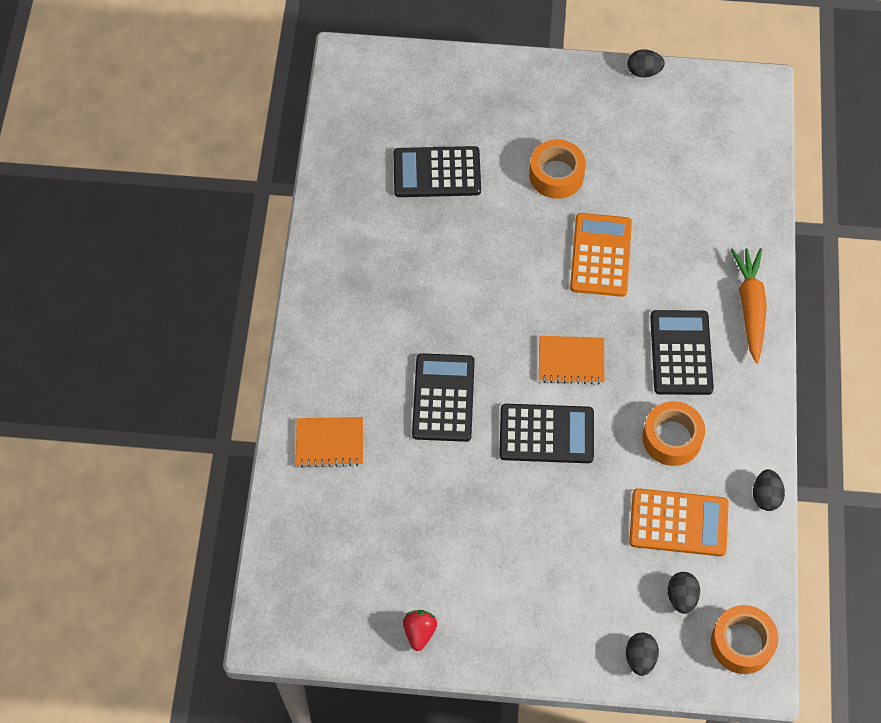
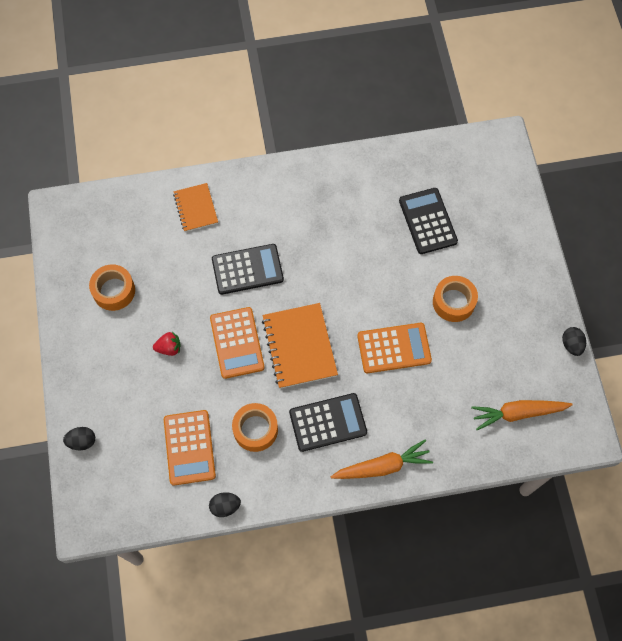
camera: 75 degrees right, 5 degrees up
red strawberry [403,610,437,651] -> red strawberry moved to [153,332,181,356]
black calculator [499,404,594,463] -> orange calculator [210,307,265,379]
orange notebook [539,336,604,385] -> orange notebook [262,303,338,389], size x1.61
black egg [668,572,700,614] -> none
orange tape [711,605,778,674] -> orange tape moved to [89,264,135,311]
none -> orange carrot [471,400,573,430]

